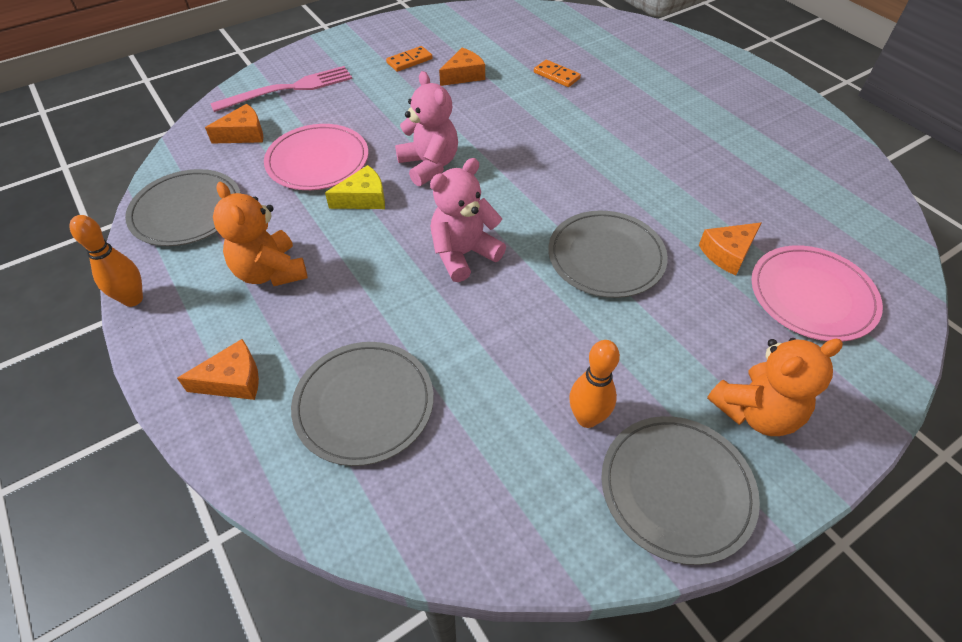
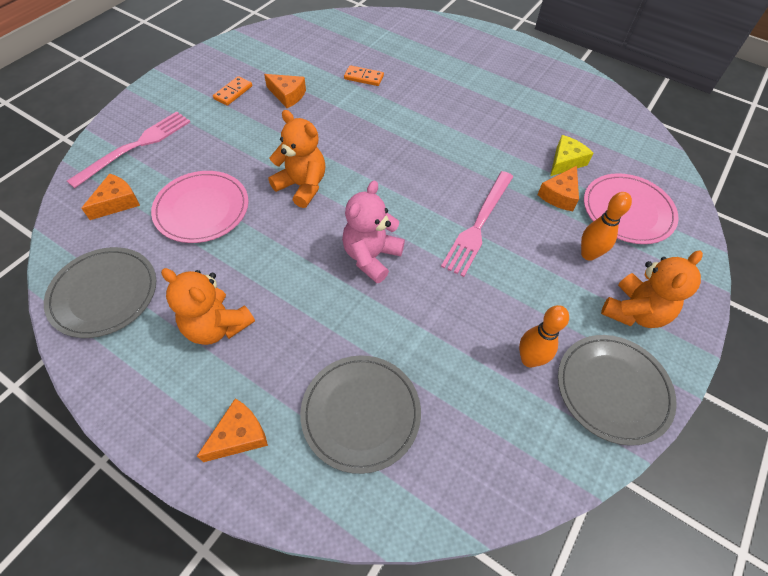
camera: 25 degrees left, 5 degrees up
orange bowling pin [70,215,143,307] -> orange bowling pin moved to [581,192,632,261]
yellow cheese [325,165,385,209] -> yellow cheese moved to [550,135,593,176]
pink teddy bear [395,71,458,186] -> orange teddy bear [268,110,325,208]
orange cheese [439,48,485,86] -> orange cheese turned 90 degrees clockwise [264,74,306,108]
grey plate [548,211,668,298] -> pink fork [441,171,513,277]

